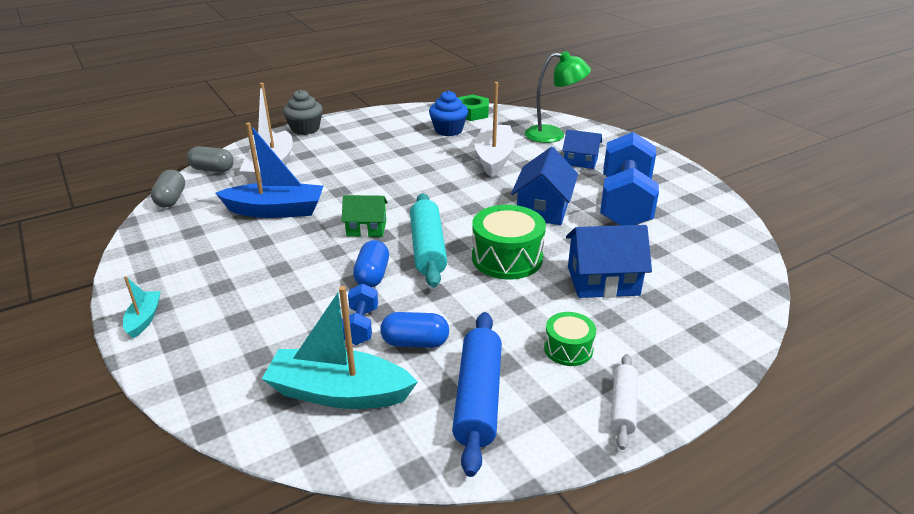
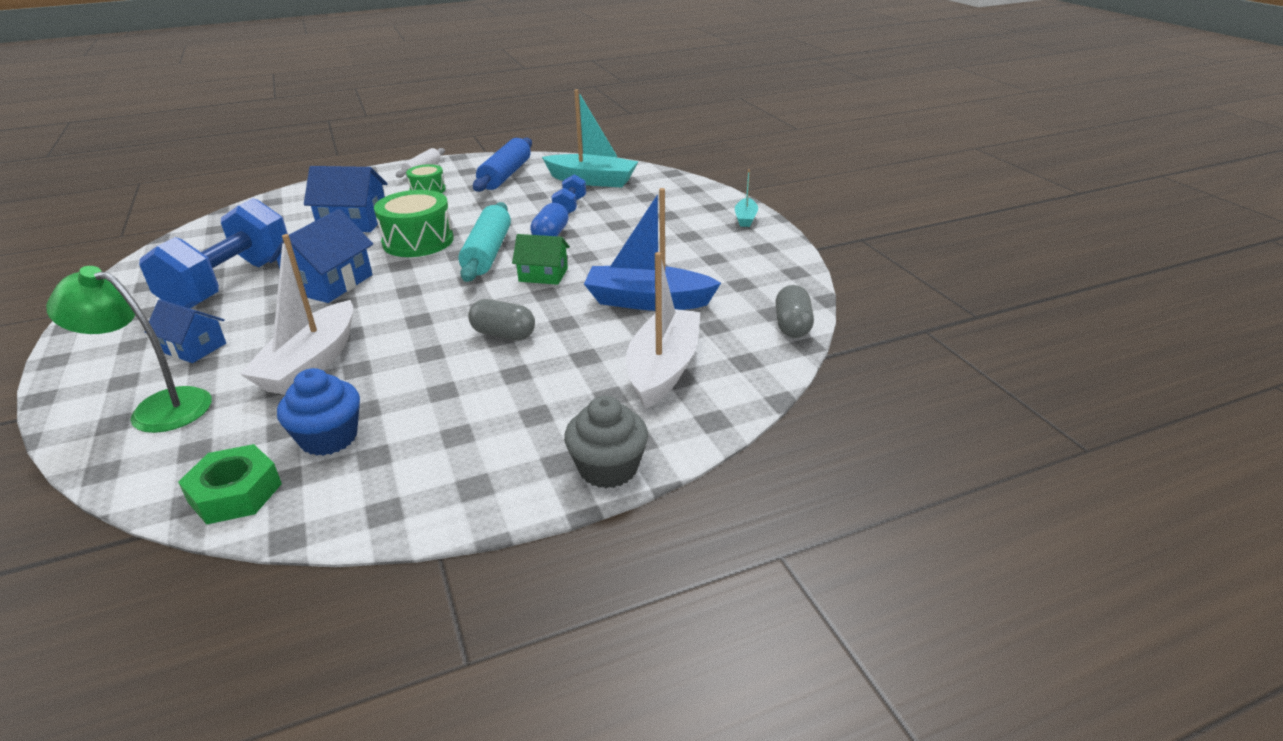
camera: 170 degrees left, 0 degrees up
grey capsule [187,146,234,172] -> grey capsule moved to [468,299,535,340]
blue capsule [380,312,449,348] -> none

